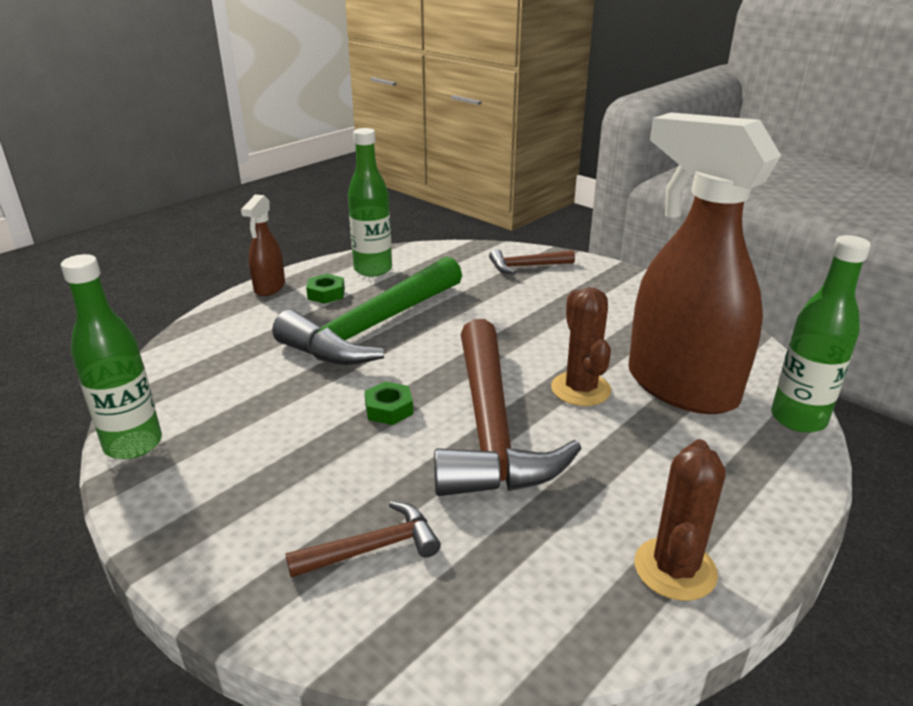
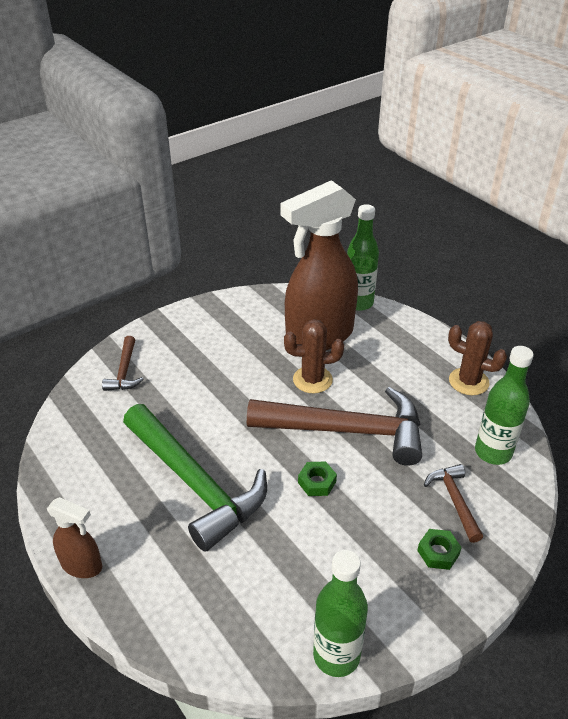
camera: 80 degrees left, 10 degrees up
green nut [306,274,345,304] -> green nut moved to [417,529,462,570]
green bottle [348,128,392,277] -> green bottle moved to [475,346,534,465]

